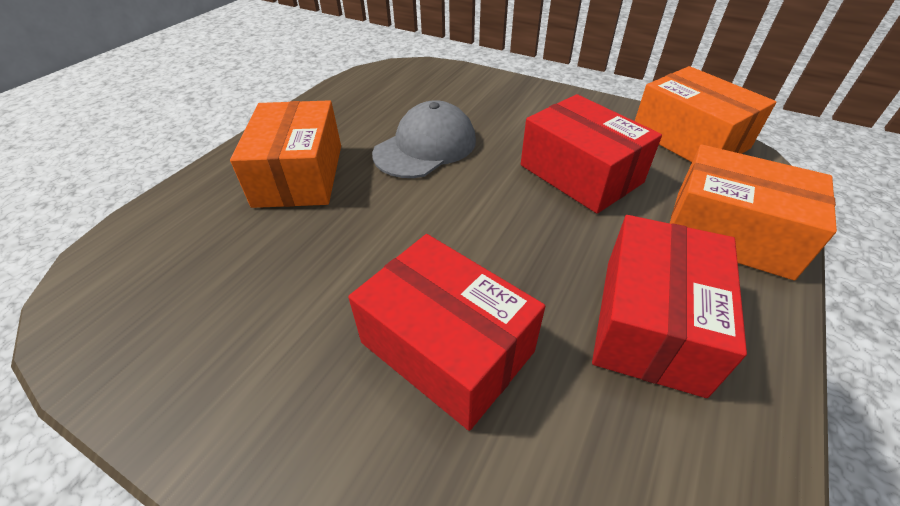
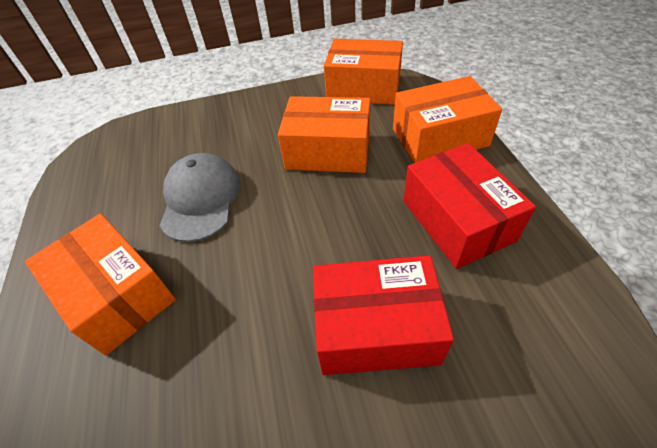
camera: 40 degrees left, 5 degrees up
red box [521,94,662,214] -> orange box [278,96,370,173]

